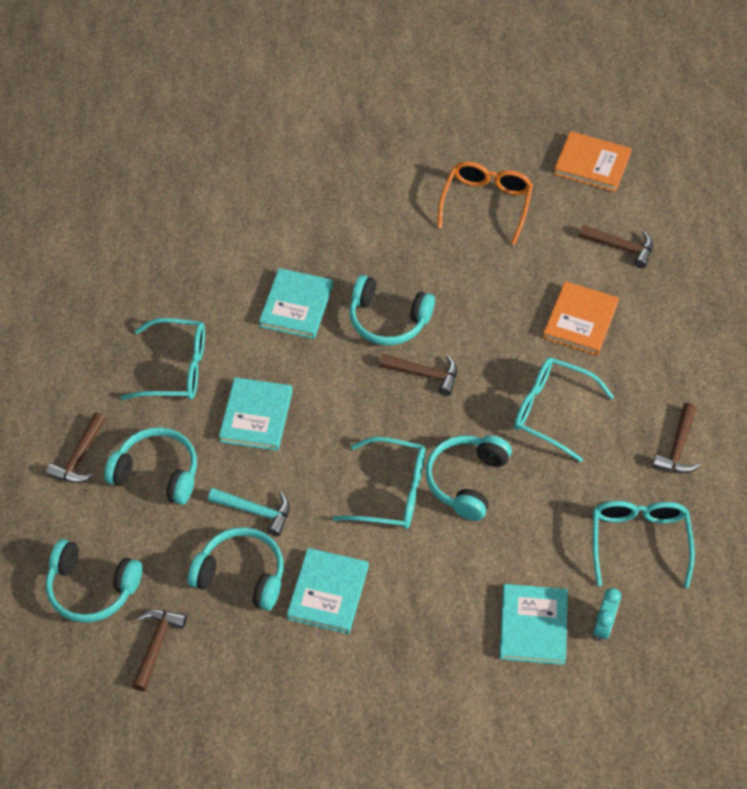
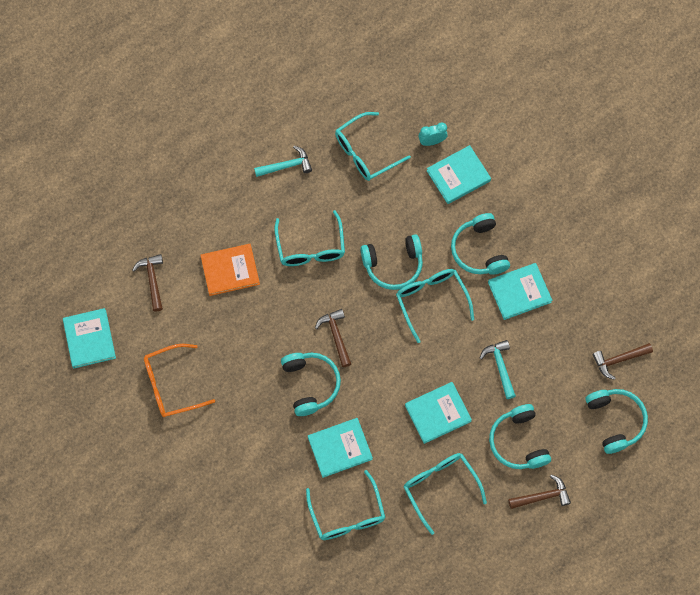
camera: 125 degrees left, 15 degrees up
turquoise headphones [188,527,284,610] -> turquoise headphones moved to [451,213,510,275]
orange book [554,131,632,192] -> turquoise book [63,308,116,368]
brown hammer [653,403,700,473] -> turquoise hammer [254,146,312,177]
none -> turquoise glasses [306,470,386,540]

